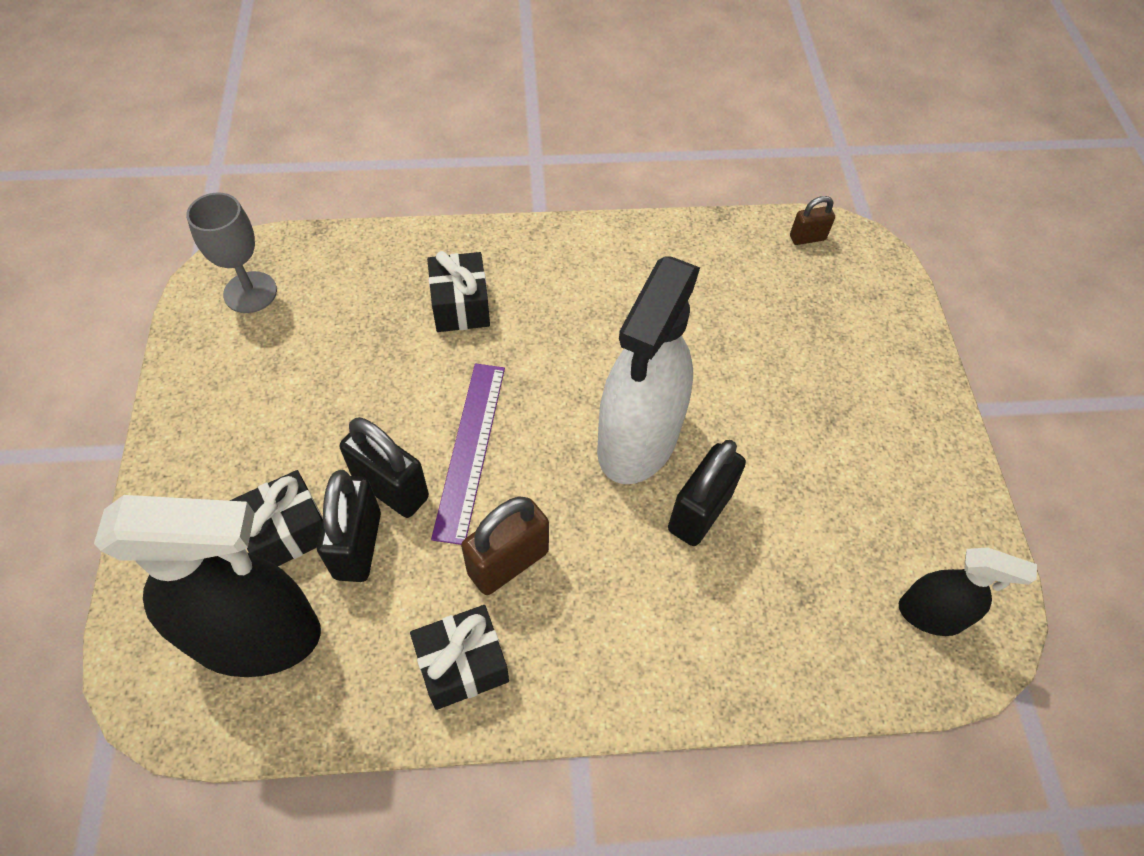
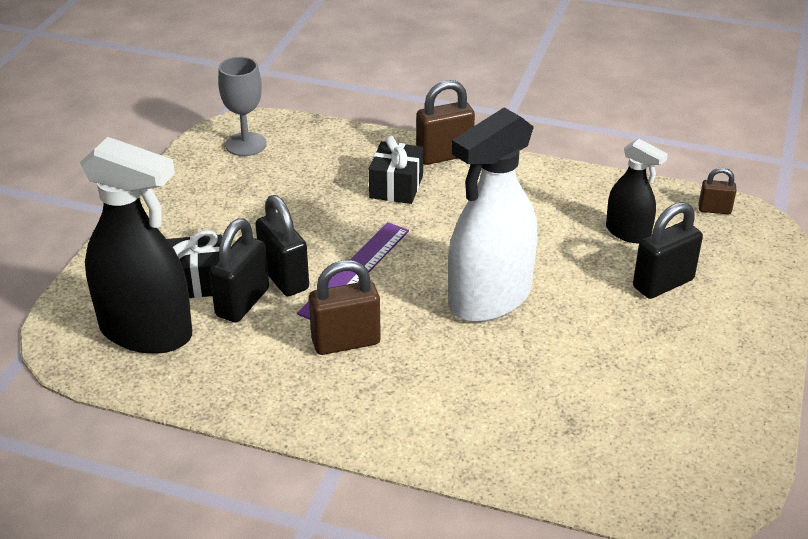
camera: 25 degrees right, 20 degrees down
black gift [410,605,509,710] -> none
black padlock [668,440,746,546] -> black padlock moved to [633,202,703,299]
black spray bottle [899,547,1037,636] -> black spray bottle moved to [606,139,668,243]
none -> brown padlock [416,80,475,165]

